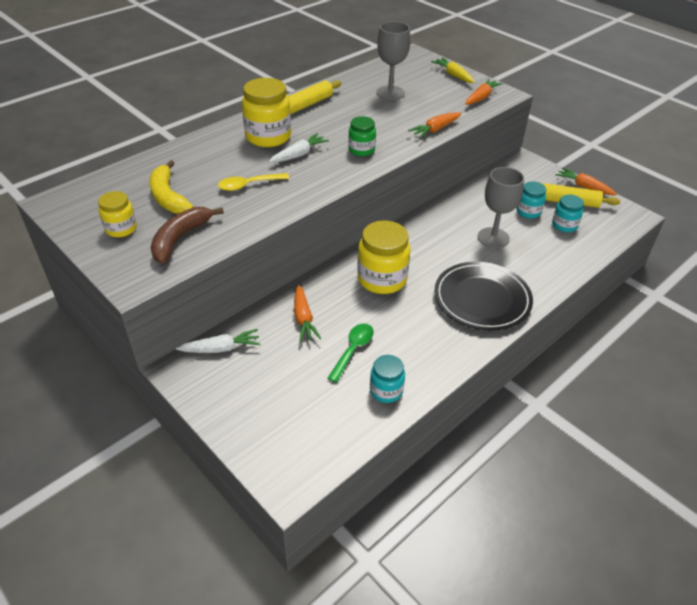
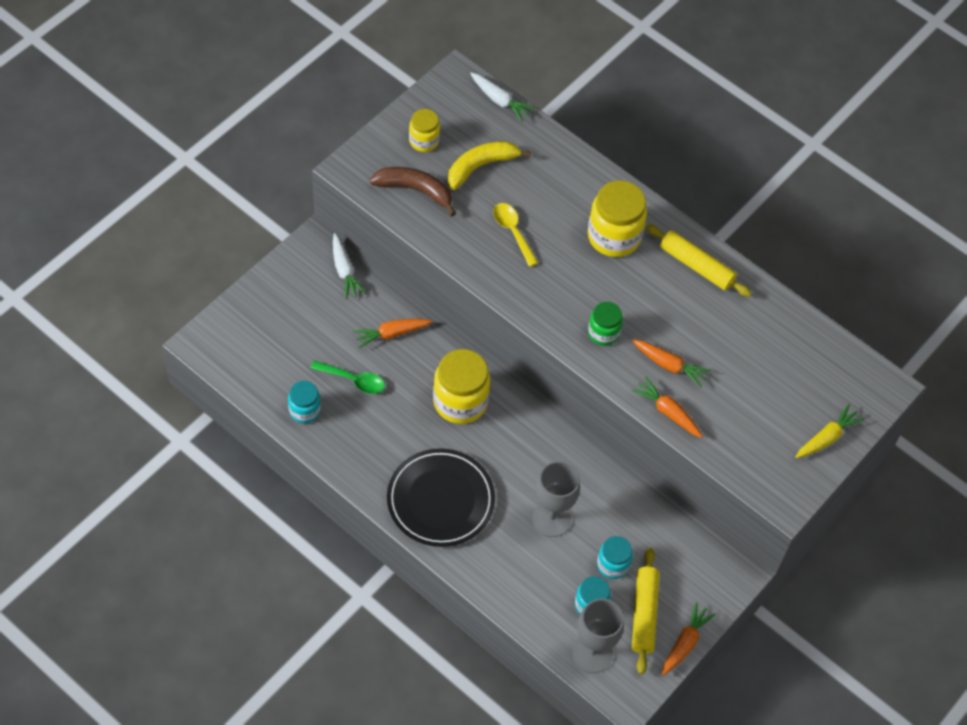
camera: 80 degrees right, 15 degrees up
white carrot [268,133,329,163] -> white carrot moved to [470,73,535,121]
grey goblet [376,21,410,100] -> grey goblet moved to [572,599,624,673]
orange carrot [465,79,503,105] -> orange carrot moved to [632,339,711,387]

